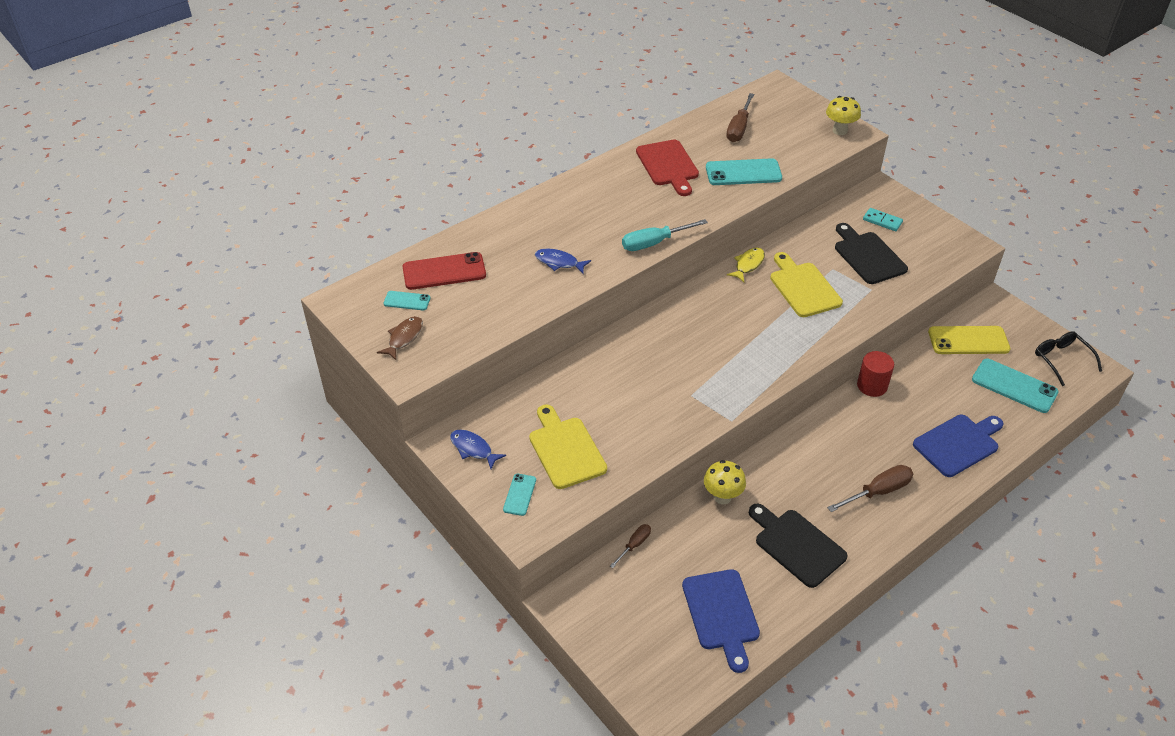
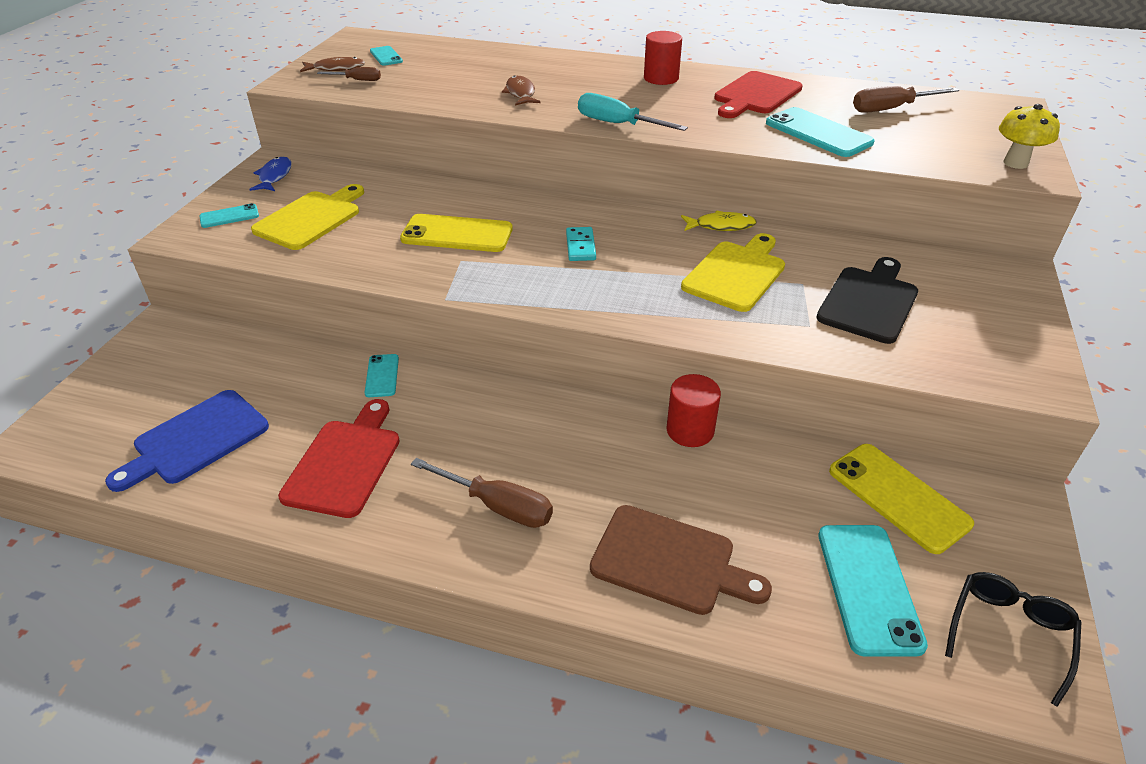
camera: 55 degrees right, 5 degrees down
red phone [402,252,486,290] -> none
blue fish [535,248,591,274] -> brown fish [502,75,540,106]
brown screwdriver [610,524,651,568] -> brown screwdriver moved to [317,67,381,81]
yellow mushroom [704,460,746,504] -> turquoise phone [365,354,399,397]
black cutting board [749,504,847,588] -> red cutting board [278,399,400,518]
turquoise domino [863,208,903,231] -> turquoise domino moved to [566,227,596,261]
blue cutting board [913,415,1004,477] -> brown cutting board [590,505,772,615]
none -> yellow phone [400,214,513,252]
none -> red cylinder [644,31,682,85]

